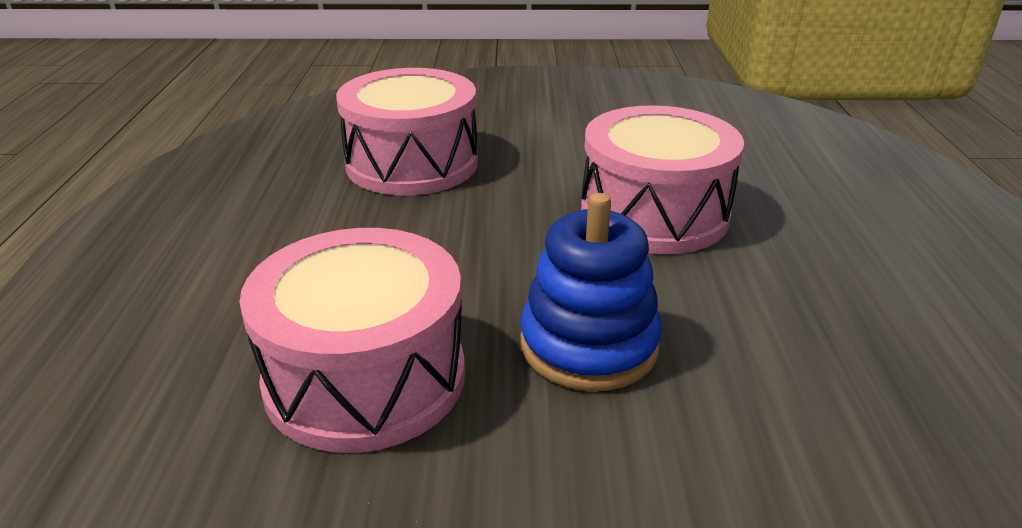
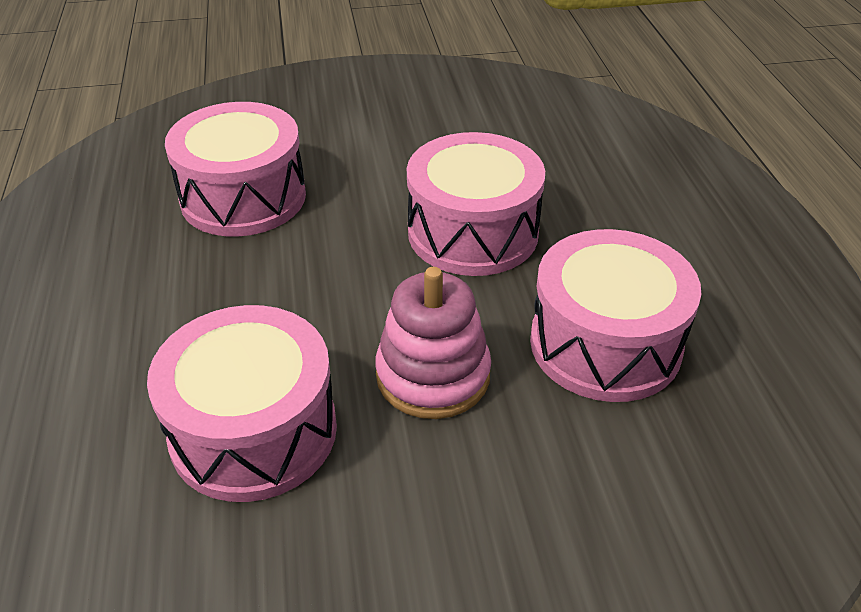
camera: 10 degrees left, 10 degrees up
blue stacking toy [520,193,662,391] -> pink stacking toy [375,267,491,419]
none -> pink drum [530,229,701,402]

